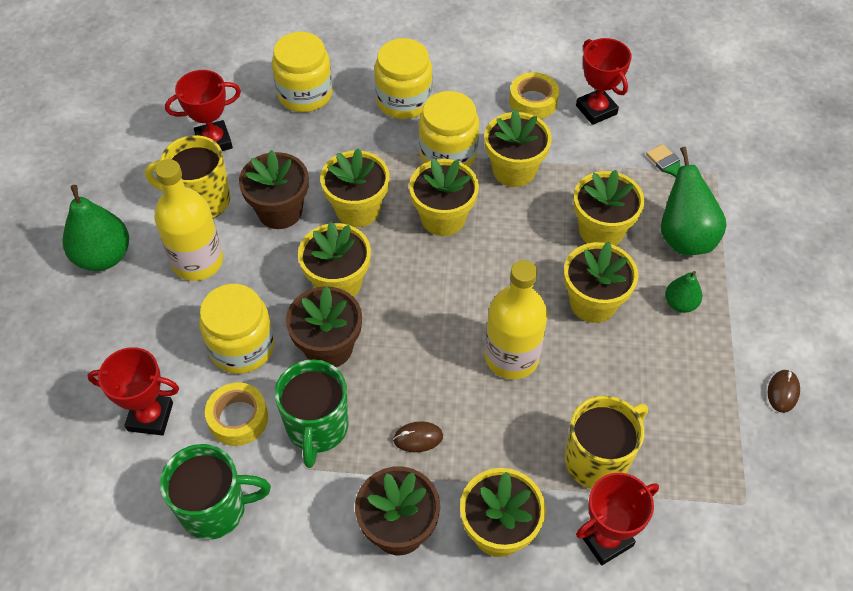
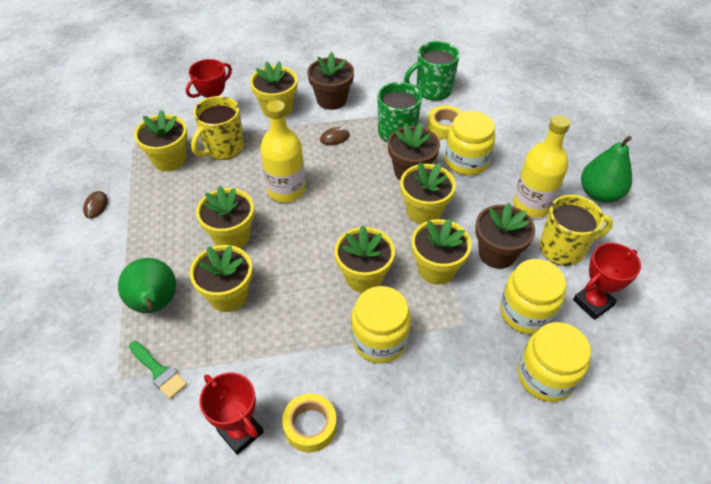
camera: 165 degrees right, 5 degrees down
red trophy [87,347,179,436] -> none
yellow jar [374,38,433,119] -> yellow jar moved to [500,259,566,334]
yellow flower pot [484,109,552,187] -> yellow flower pot moved to [134,110,188,171]
green pear [665,271,702,313] -> none

